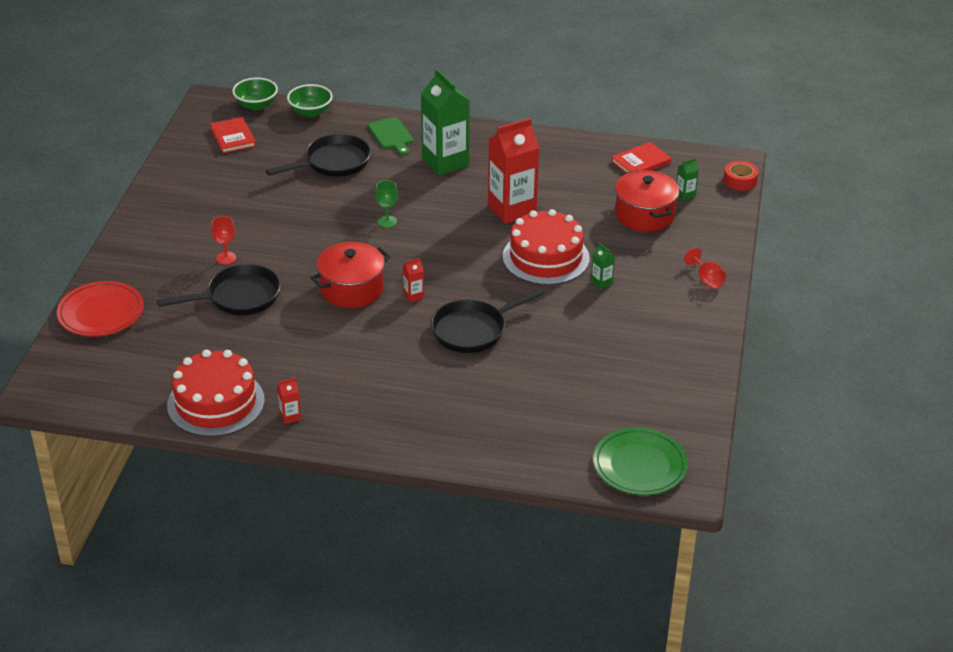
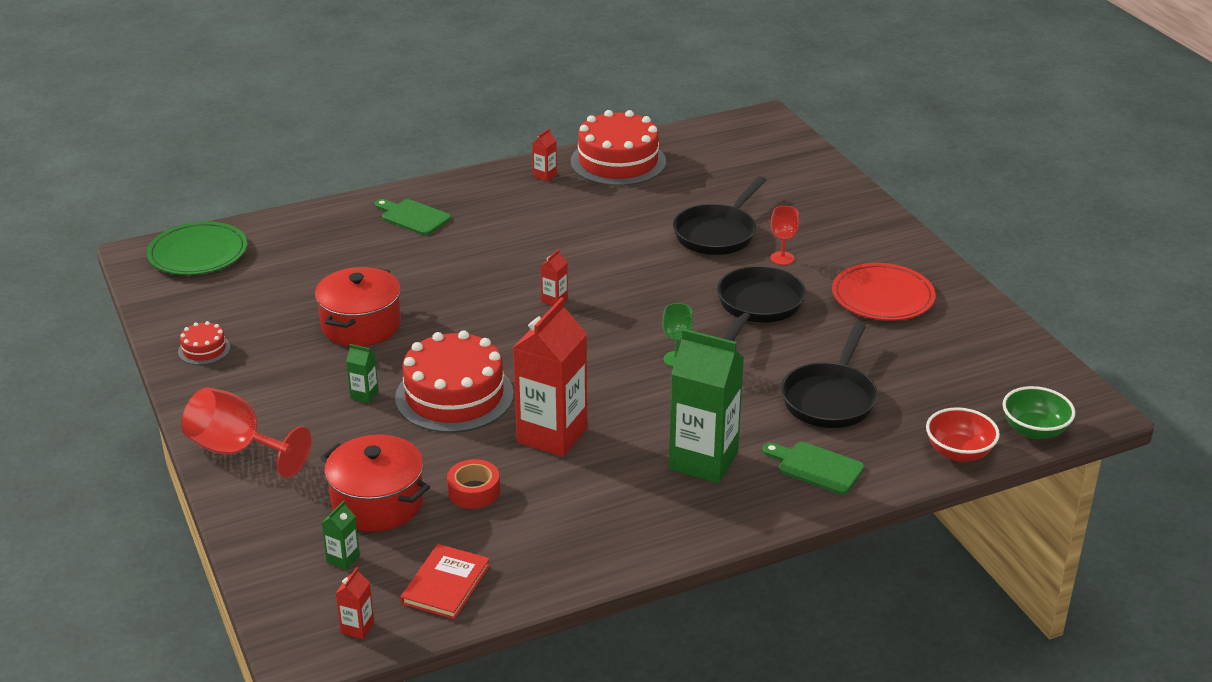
camera: 145 degrees right, 5 degrees down
red plate [57,281,144,337] -> red plate moved to [832,263,935,321]
red book [210,117,256,154] -> none
green bowl [287,84,333,117] -> red bowl [926,407,1000,462]
red pot [311,242,390,308] -> red pot moved to [315,267,401,347]
black pan [431,288,545,353] -> black pan moved to [717,266,806,341]
red goblet [684,248,726,289] -> red goblet [181,387,311,478], size x1.85
red tape [724,161,759,191] -> red tape moved to [447,459,500,509]
none -> red cake [178,321,231,365]
none -> red carton [336,567,374,639]
none -> green cutting board [375,199,451,235]

